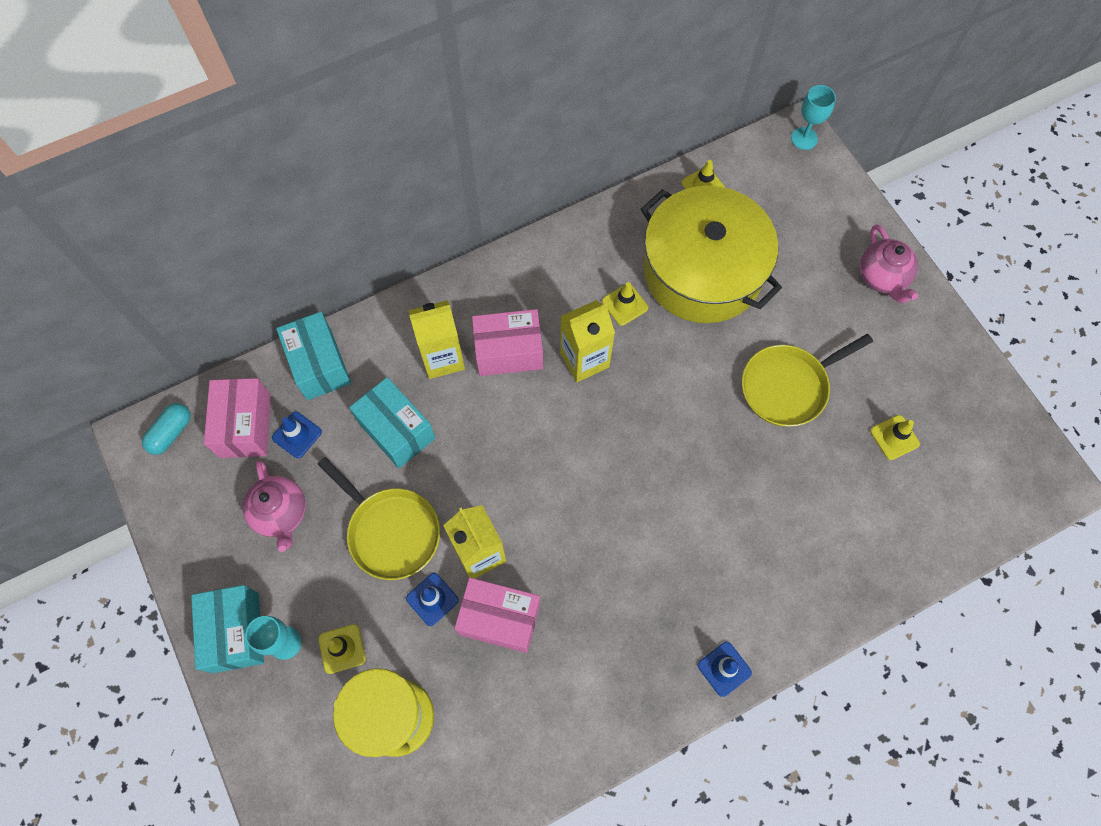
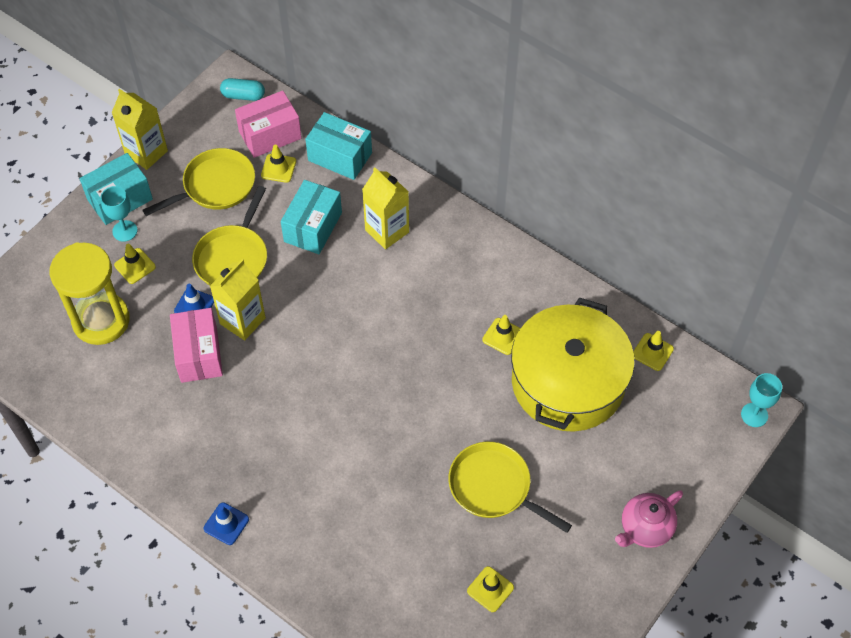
camera: 65 degrees right, 10 degrees down
pink teapot [242,461,306,552] -> yellow pan [143,148,255,216]
blue traffic cone [272,412,322,458] -> yellow traffic cone [261,145,296,183]
turquoise box [276,312,351,400] -> turquoise box turned 75 degrees clockwise [305,112,372,180]
pink box [472,309,543,376] -> none
yellow carton [560,300,615,382] -> yellow carton moved to [111,89,168,170]

